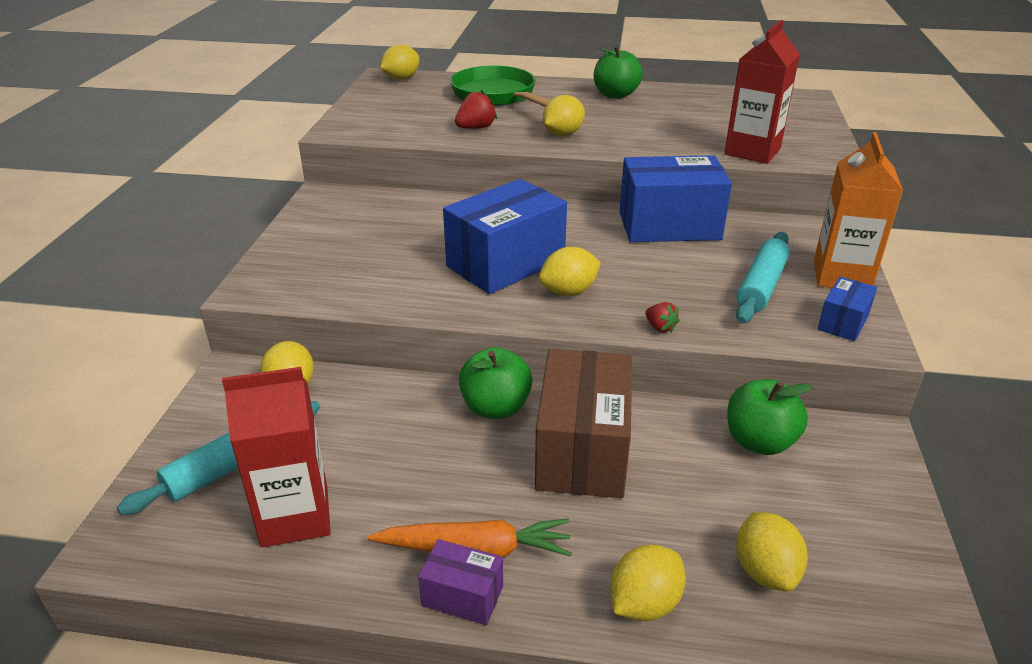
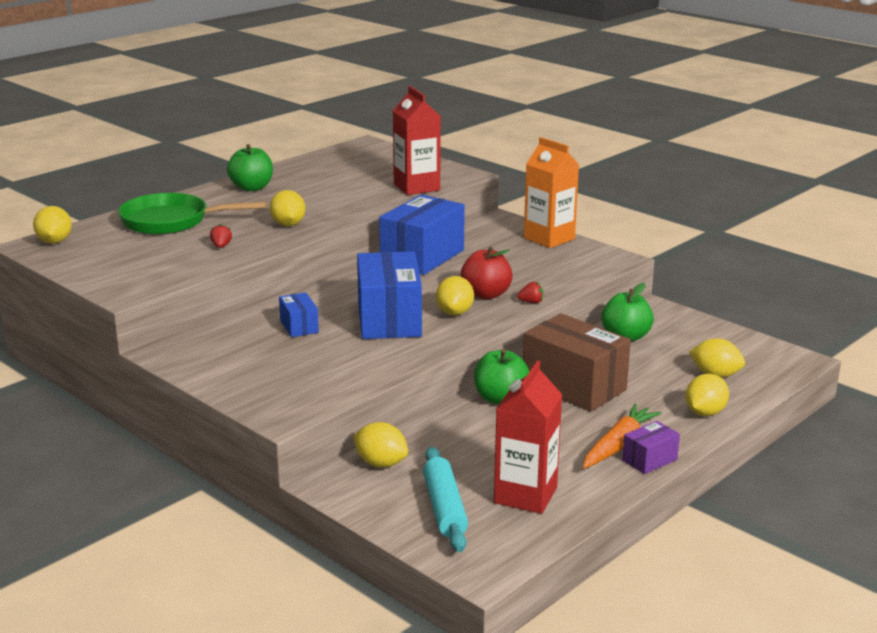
camera: 55 degrees left, 10 degrees down
red strawberry [455,90,497,129] -> red strawberry [210,224,232,248], size x0.62
yellow lemon [610,545,686,621] -> yellow lemon turned 45 degrees clockwise [685,374,729,416]
turquoise rolling pin [736,232,790,323] -> none
blue box [817,277,877,341] -> blue box moved to [279,292,319,337]
none -> red apple [461,247,513,300]

